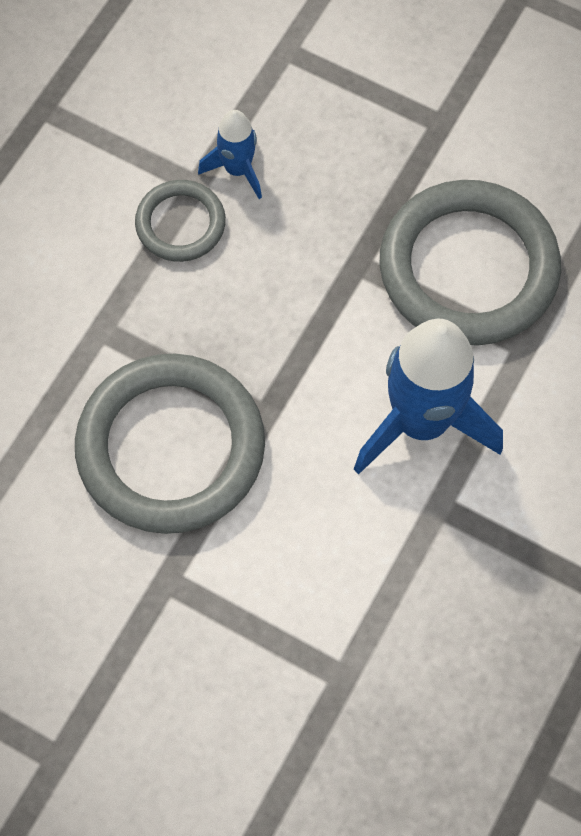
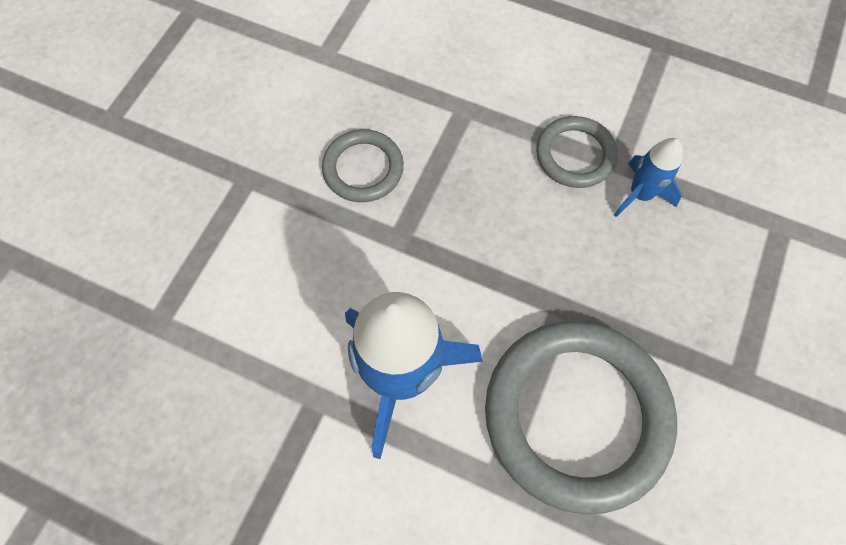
camera: 85 degrees right, 0 degrees up
grey ring [75,354,265,534] -> grey ring [322,129,404,202], size x0.51

